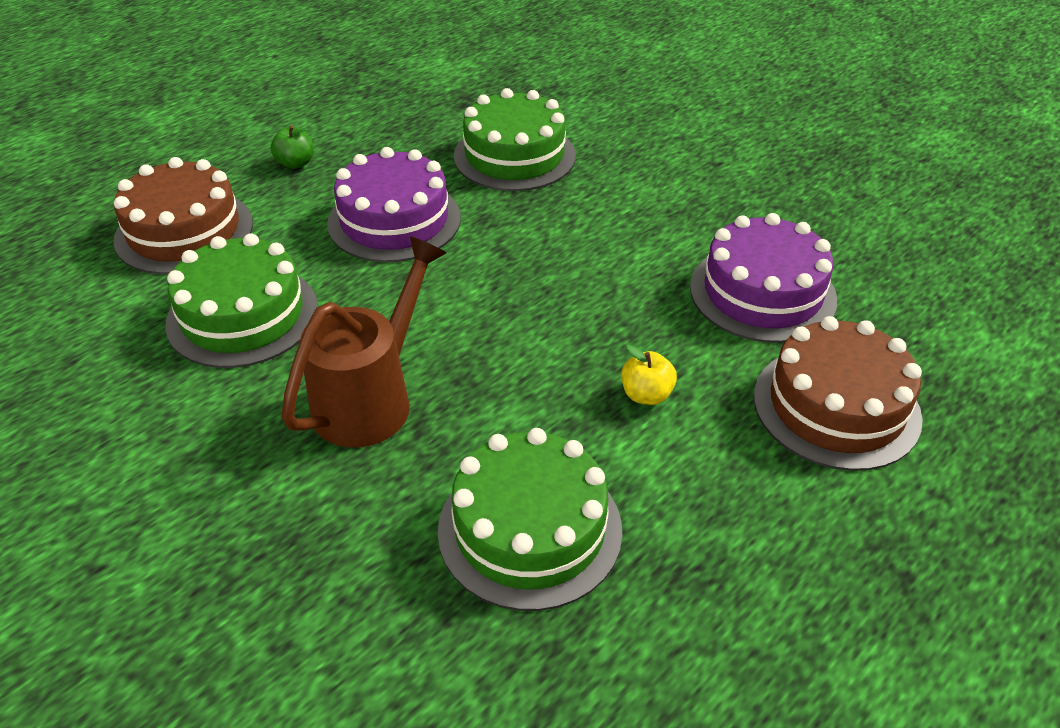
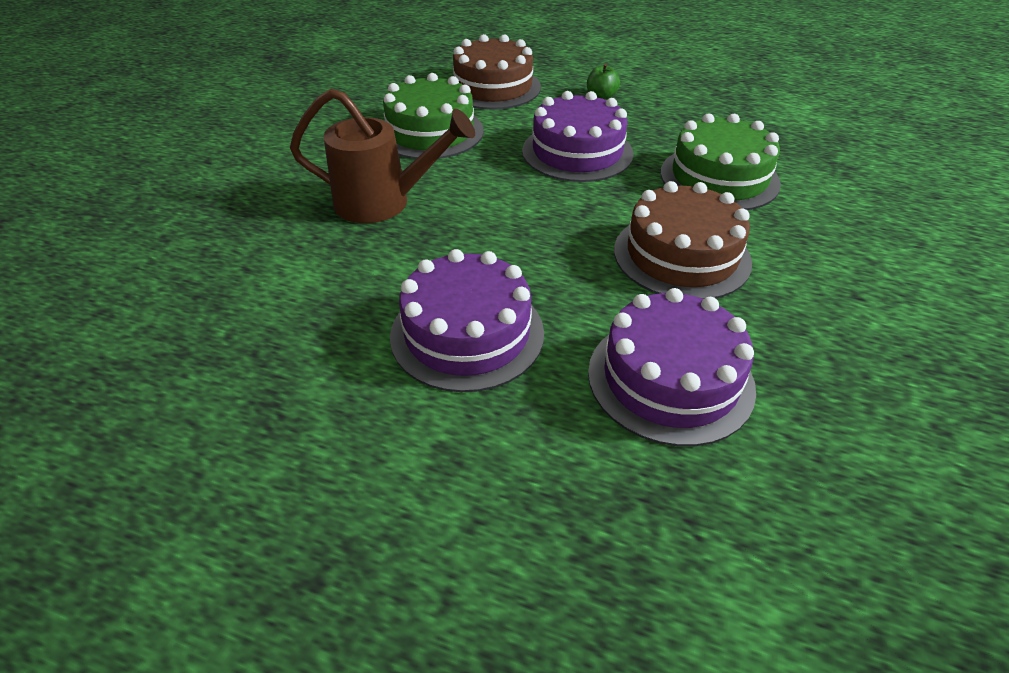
camera: 65 degrees right, 0 degrees up
green cake [438,428,622,611] -> none
yellow apple [621,345,677,405] -> purple cake [390,249,544,392]
brown cake [754,316,923,471] -> brown cake moved to [614,181,752,299]

